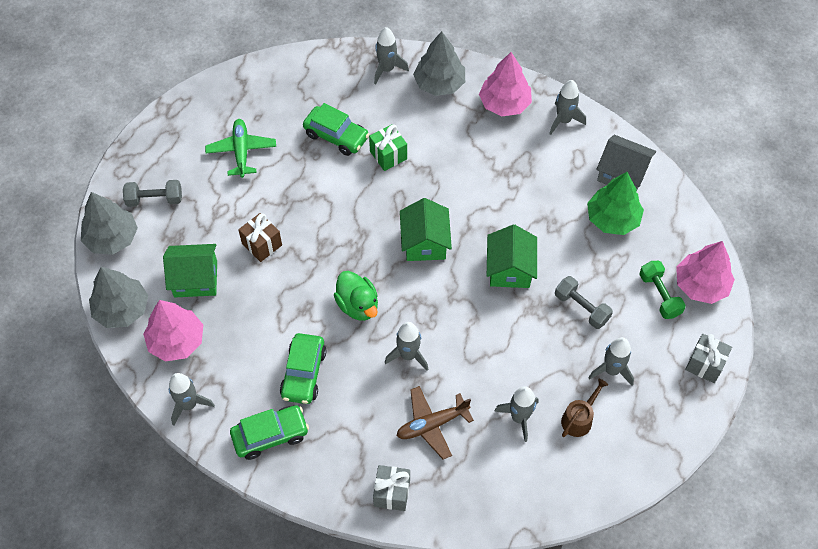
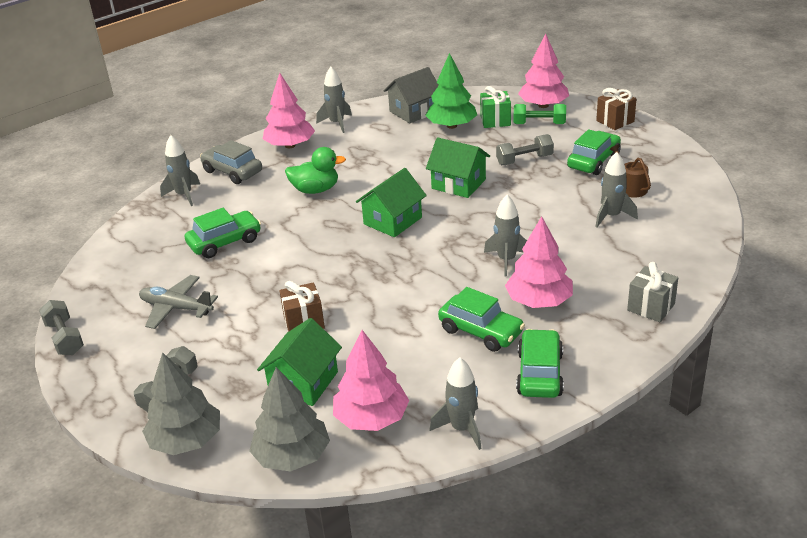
camera: 60 degrees left, 25 degrees down
green plane [205,119,276,178] -> grey plane [139,275,218,329]
green duck [334,271,378,321] -> green duck moved to [285,147,346,194]
green gift [369,124,407,171] -> green gift moved to [480,86,511,128]
brown plane [396,386,474,459] -> none
green house [400,198,452,261] -> green house turned 75 degrees counterclockwise [356,168,427,237]
grey tree [413,31,465,96] -> grey car [200,140,262,184]
grey rocket [589,337,634,386] -> green car [567,129,621,175]
grey gift [685,334,732,383] -> brown gift [596,88,636,130]
none -> grey dumbbell [39,300,84,355]
none -> pink tree [505,216,573,308]

